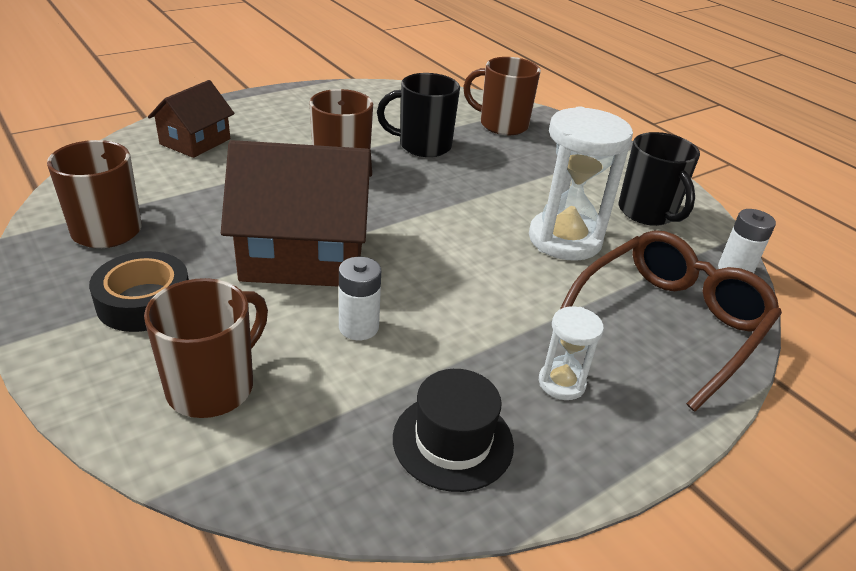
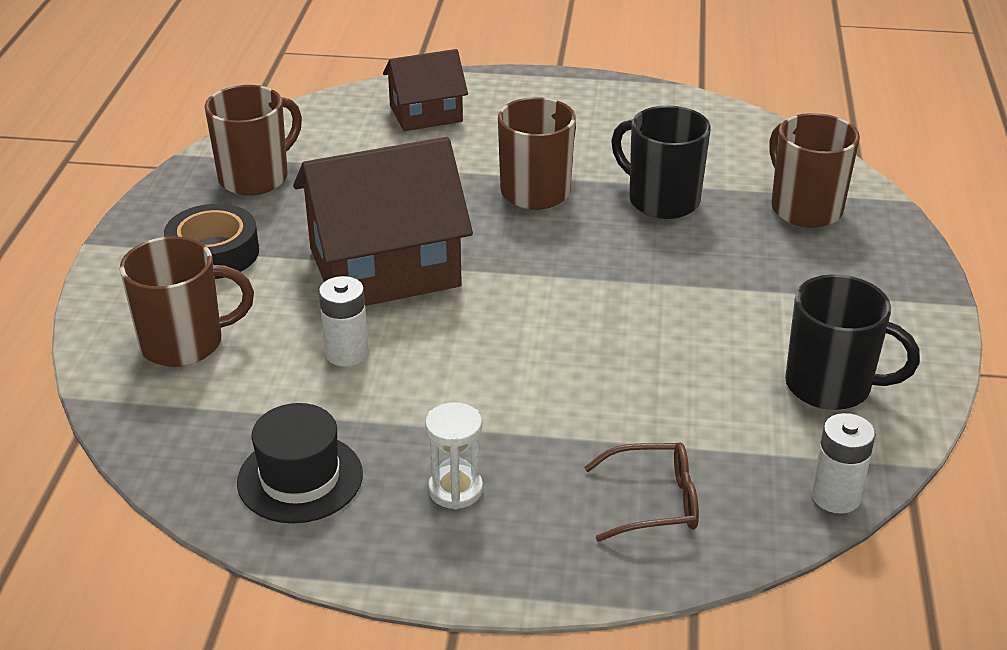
camera: 45 degrees right, 0 degrees up
brown house [221,140,372,287] -> brown house turned 60 degrees counterclockwise [293,137,473,306]
white hourglass [529,106,633,261] -> none
brown glasses [560,230,782,411] -> brown glasses [584,442,699,542], size x0.52
black mug [619,132,700,226] -> black mug turned 90 degrees counterclockwise [785,274,920,410]

